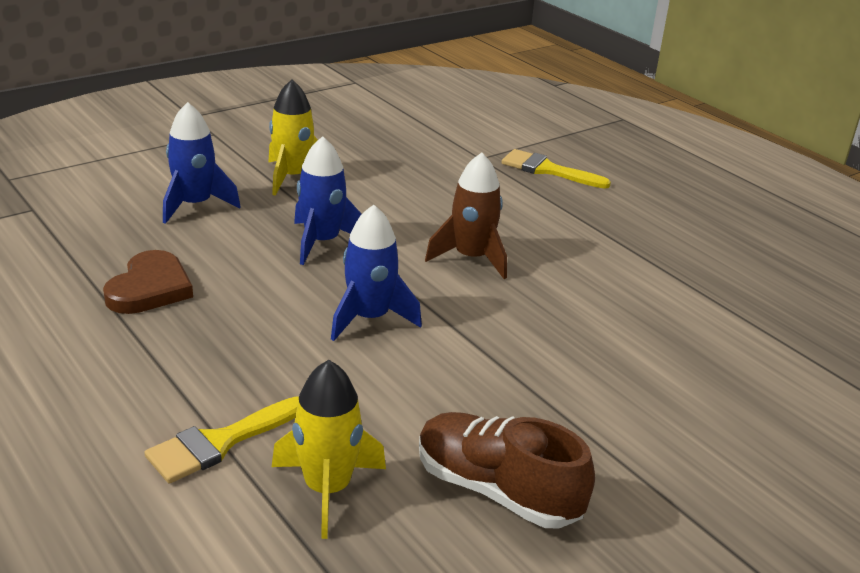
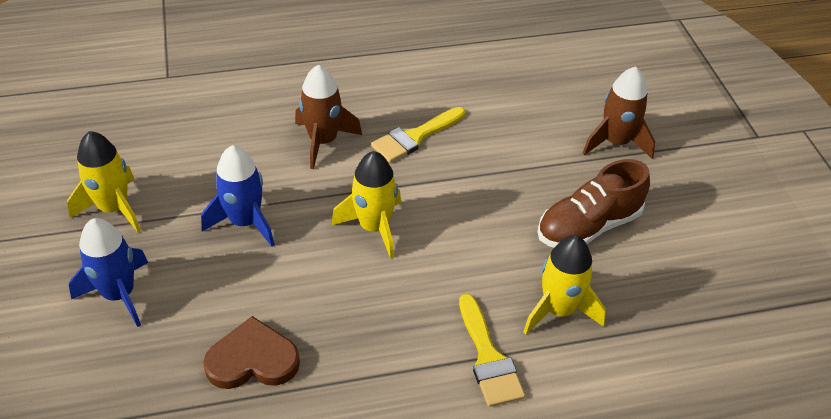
camera: 65 degrees left, 15 degrees up
brown heart [103,250,193,314] -> brown heart turned 45 degrees counterclockwise [203,316,300,389]
blue rocket [331,205,422,341] -> yellow rocket [331,151,401,259]
yellow brush [502,149,611,189] -> yellow brush moved to [371,107,465,163]
none -> brown rocket [583,66,655,159]

